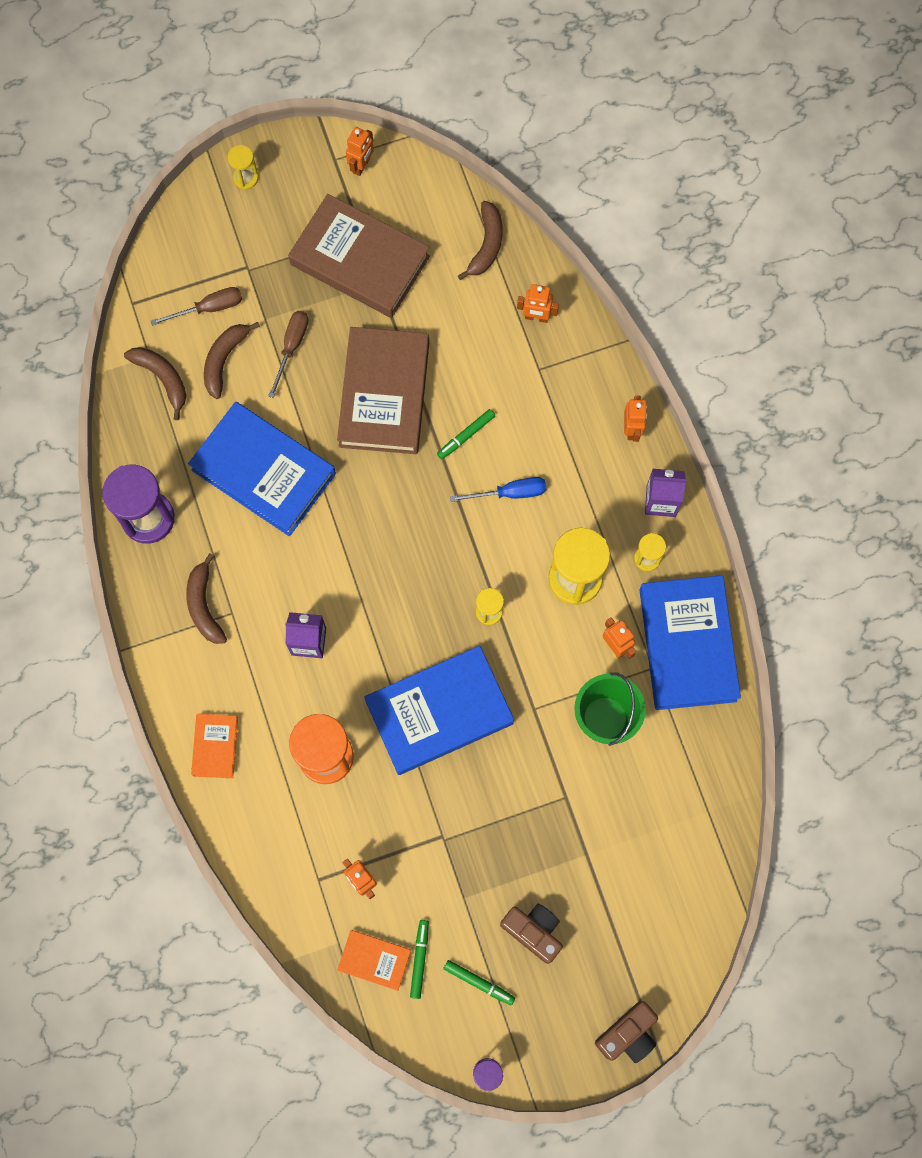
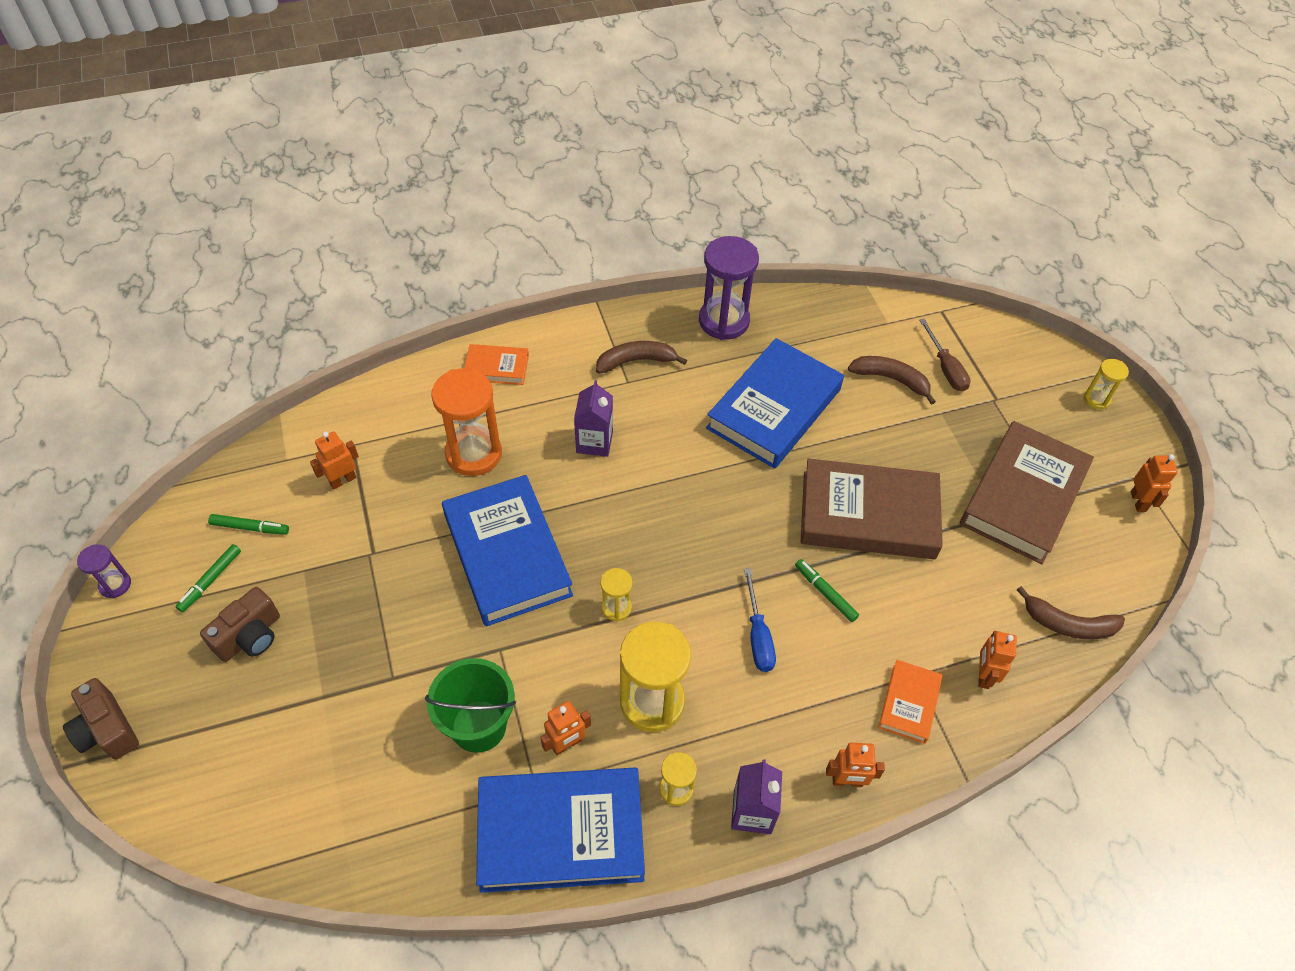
camera: 90 degrees right, 20 degrees down
brown banana [124,347,186,420] -> none
brown screwdriver [268,311,309,398] -> none
orange book [337,930,411,991] -> orange book moved to [878,660,943,744]
orange robot [346,127,374,176] -> orange robot turned 120 degrees counterclockwise [1131,454,1178,512]

